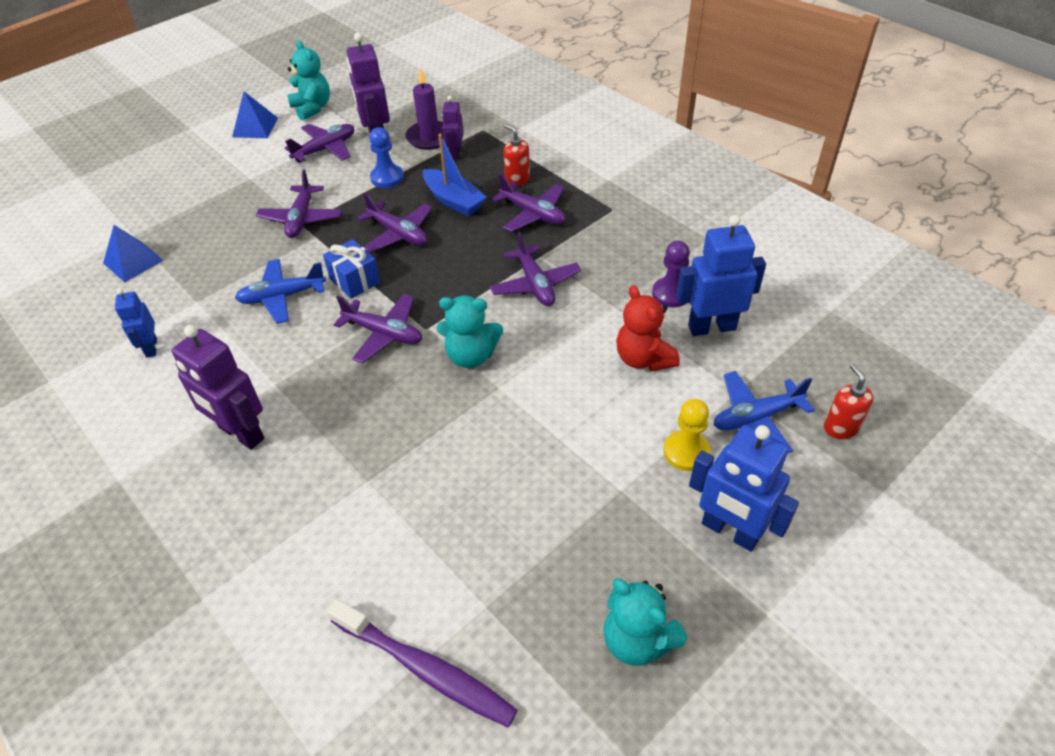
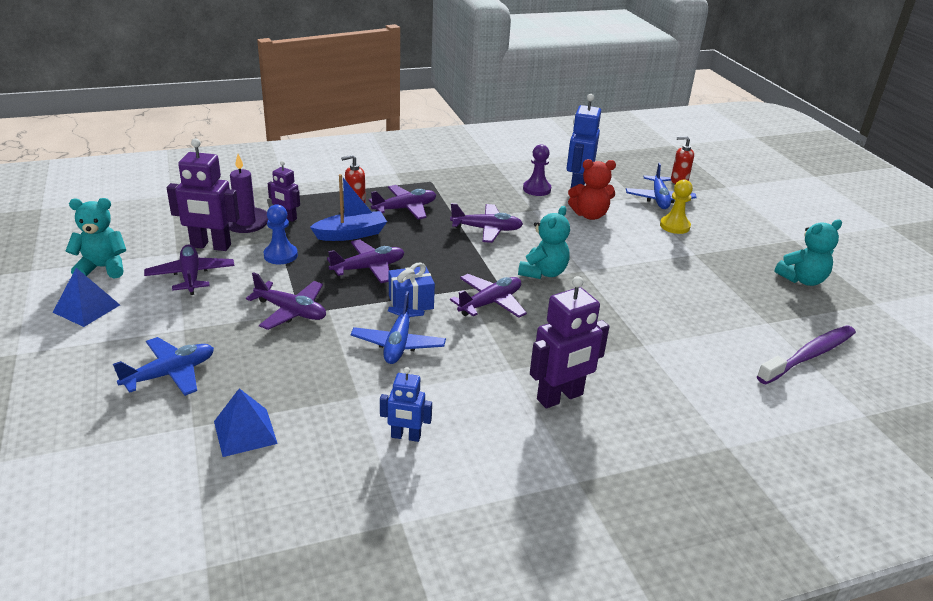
camera: 70 degrees left, 15 degrees down
blue robot [689,425,799,552] -> none
none -> blue plane [113,337,214,396]

